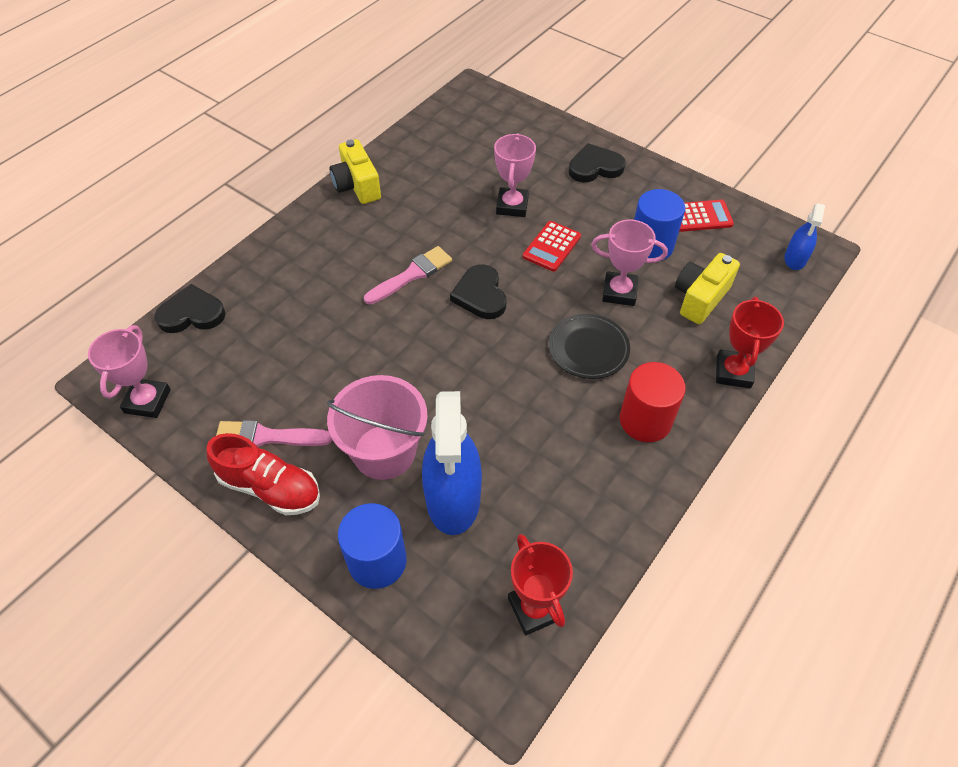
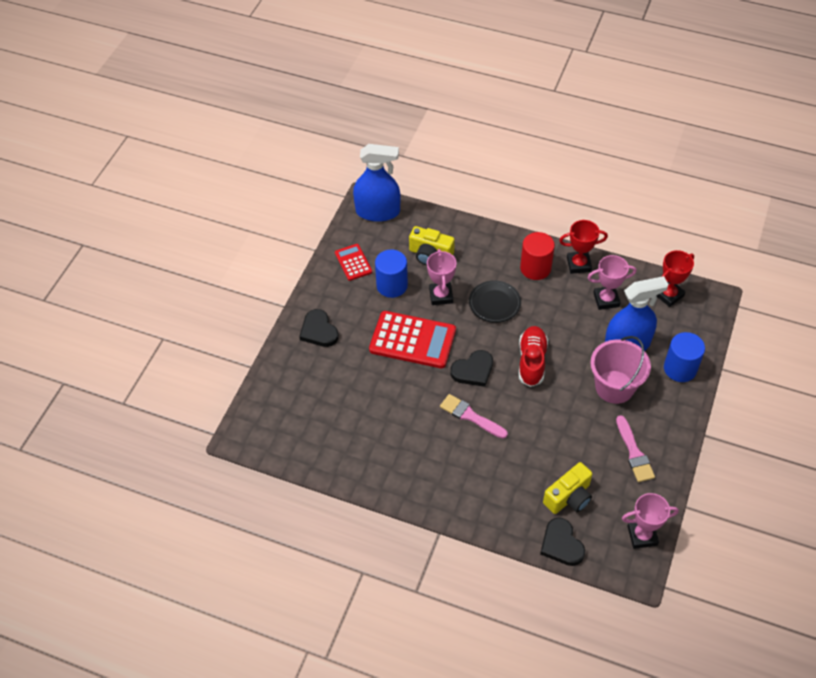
camera: 105 degrees left, 0 degrees up
red shoe [206,433,320,515] -> red shoe moved to [519,326,548,387]
yellow camera [330,139,381,204] -> yellow camera moved to [543,462,592,514]
pink trophy [494,133,536,217] -> pink trophy moved to [587,255,636,310]
red calculator [523,221,581,272] -> red calculator [369,311,456,368], size x1.86
red trophy [716,297,784,389] -> red trophy moved to [559,220,608,274]
blue spray bottle [784,203,825,270] -> blue spray bottle [353,144,401,222], size x1.96

